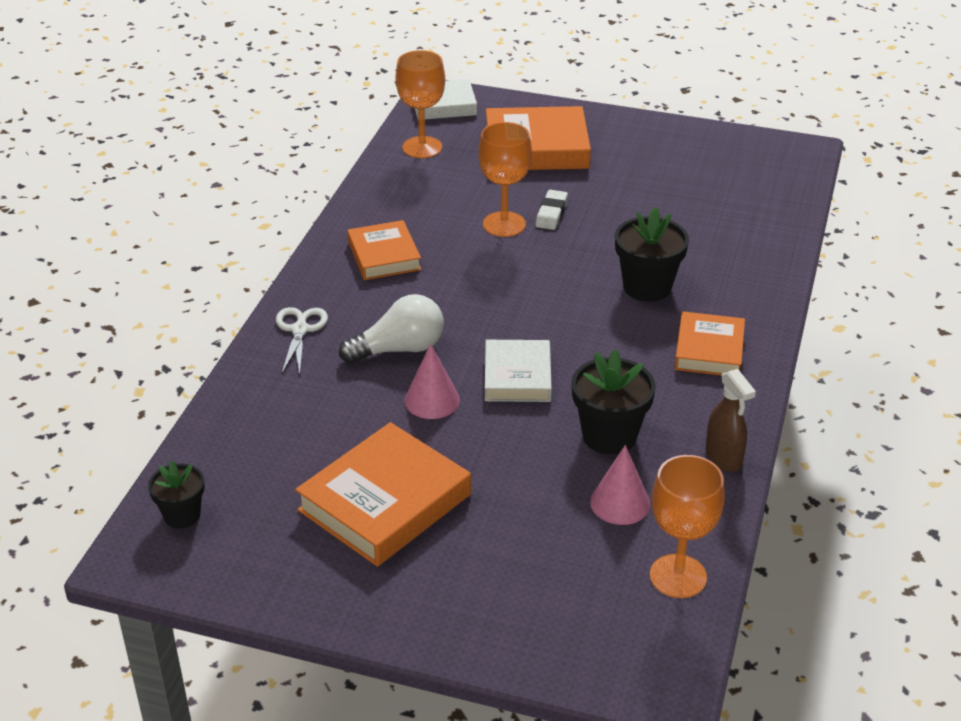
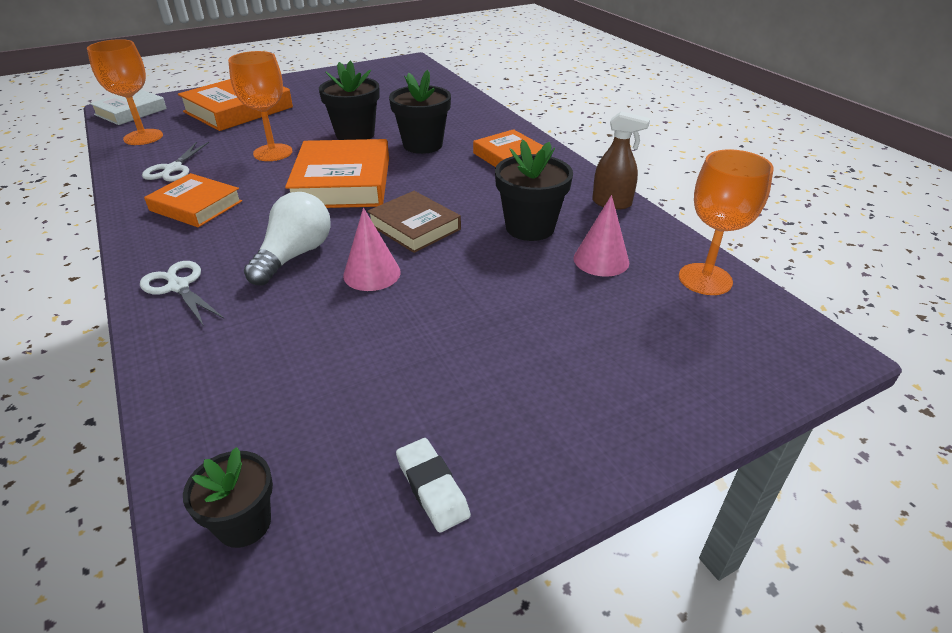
camera: 45 degrees left, 0 degrees up
orange book [295,422,471,567] -> orange book moved to [285,139,389,208]
white book [485,340,552,402] -> brown book [367,191,461,253]
white eraser [536,190,568,230] -> white eraser moved to [396,438,471,533]
none -> white scissors [142,142,209,182]
none -> black flower pot [319,60,380,140]

